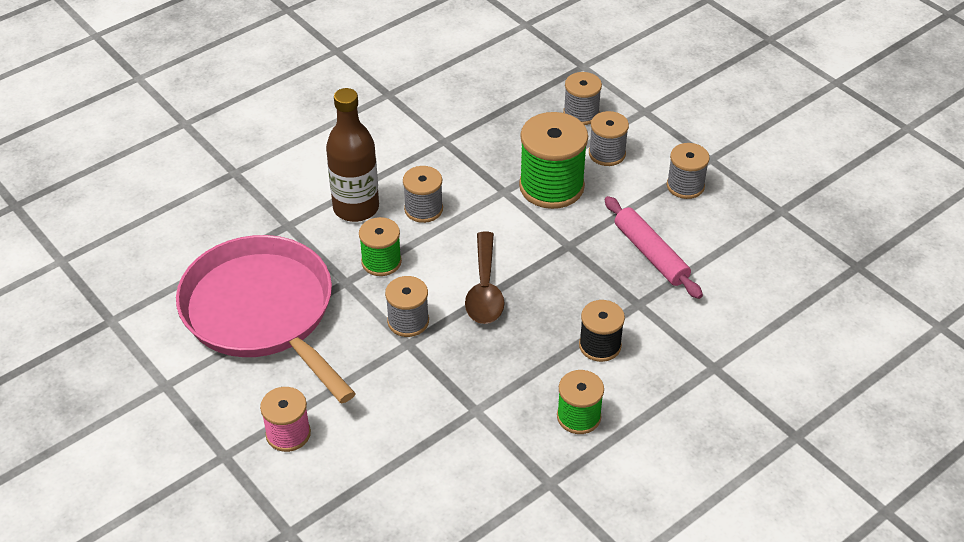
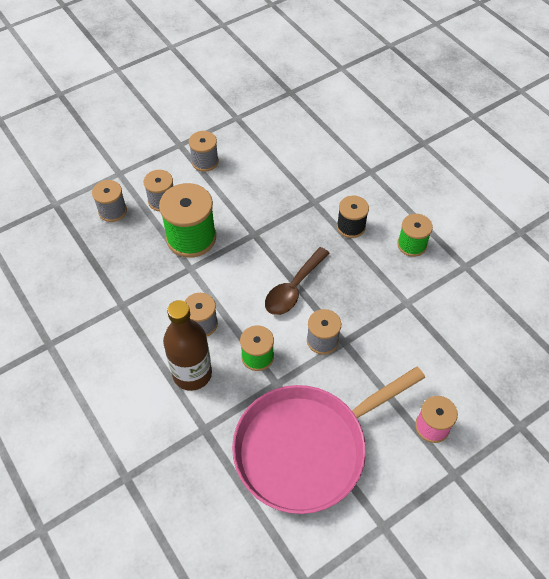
camera: 85 degrees left, 10 degrees up
brown spoon [465,232,504,324] -> brown spoon turned 120 degrees clockwise [265,247,330,315]
pink rolling pin [605,196,703,299] -> none

